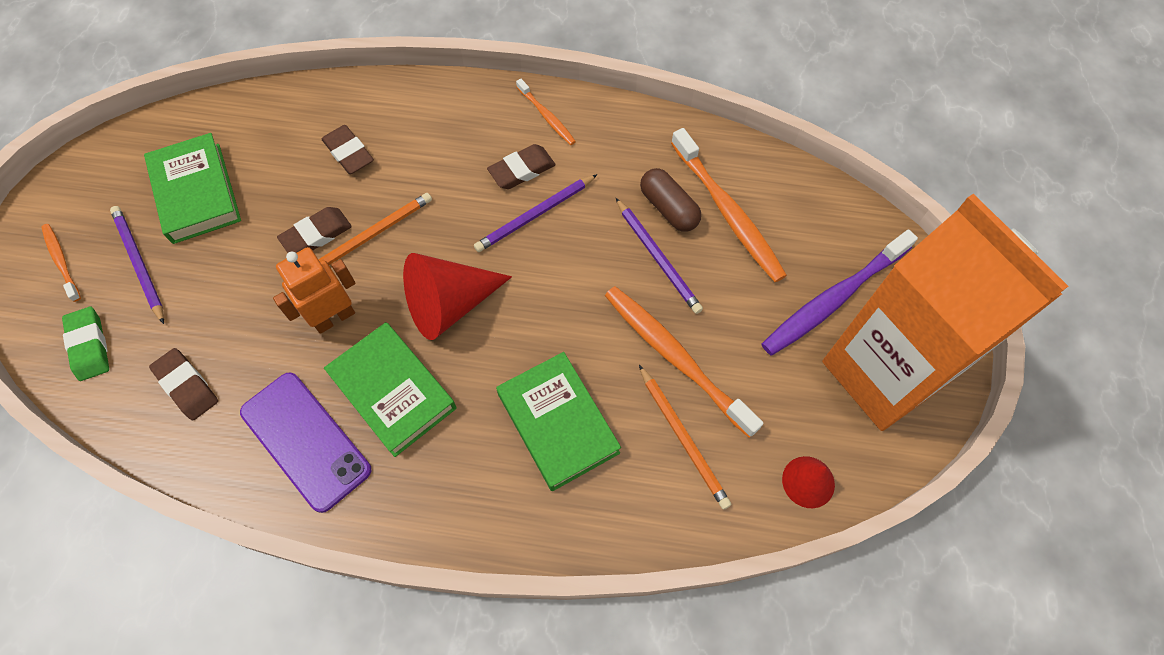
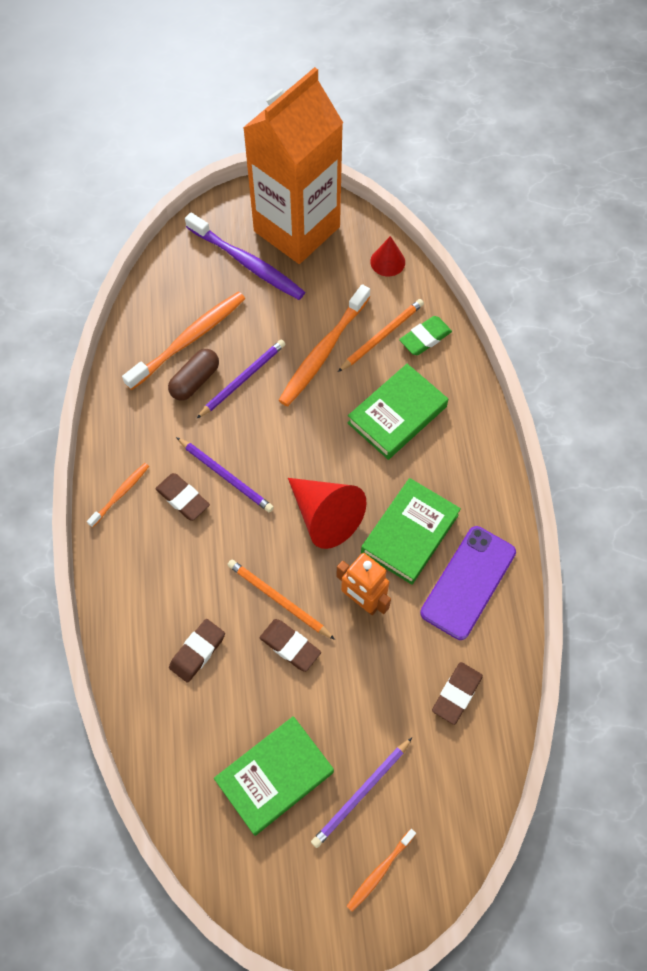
camera: 105 degrees left, 0 degrees up
green eraser [62,307,109,381] -> green eraser moved to [399,316,452,355]

